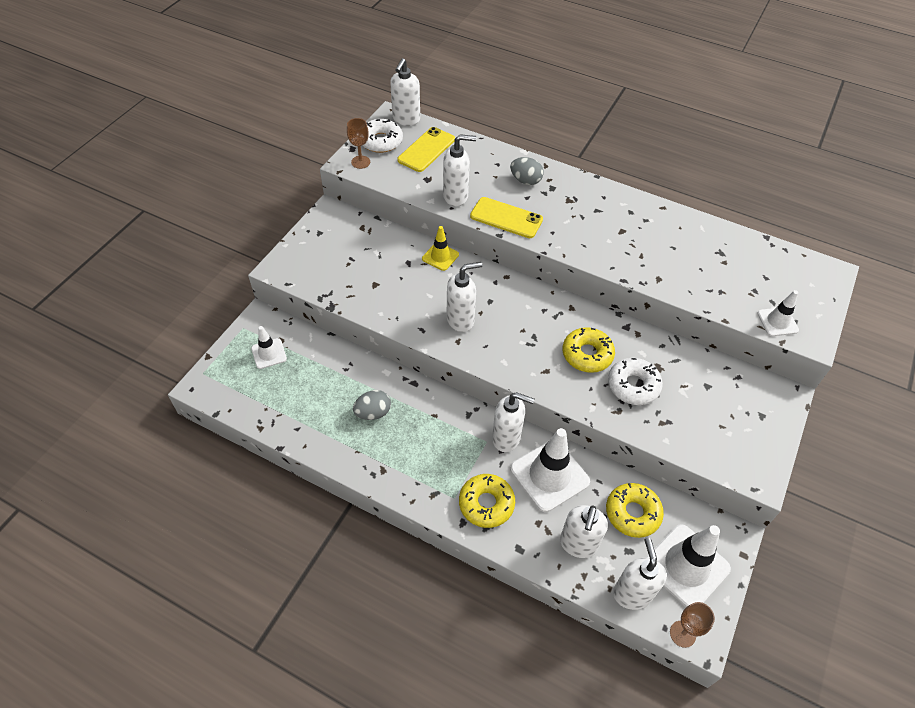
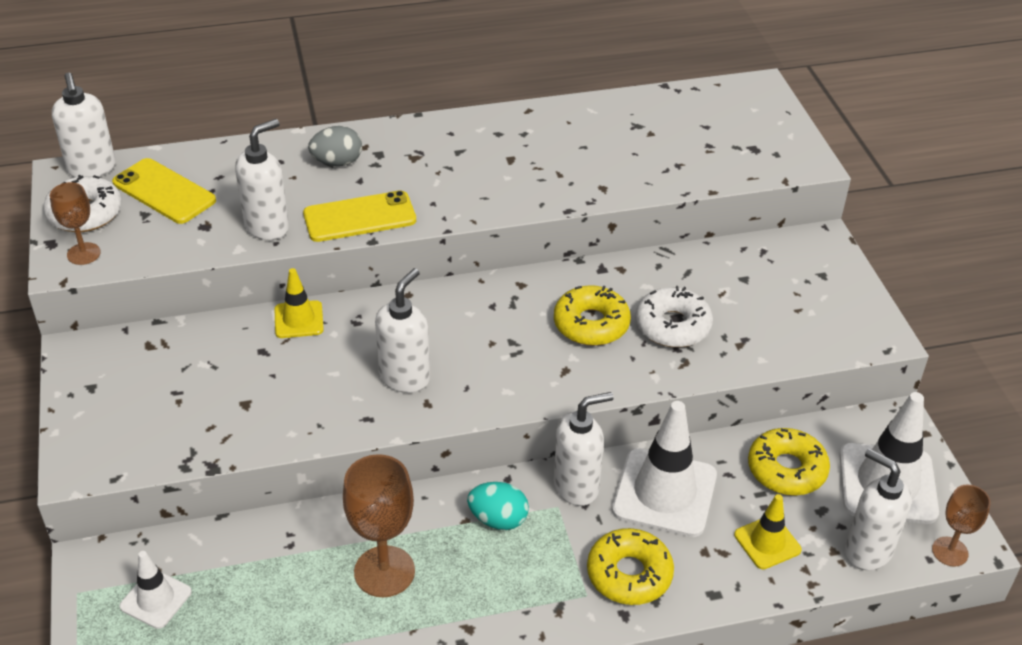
camera: 40 degrees left, 10 degrees down
grey egg [353,390,391,420] -> brown goblet [343,454,415,597]
yellow phone [397,127,455,172] -> yellow phone turned 45 degrees counterclockwise [112,158,216,224]
white soap dispenser [560,505,608,558] -> yellow traffic cone [734,494,802,569]
white traffic cone [757,290,799,336] -> none
none -> turquoise egg [467,482,529,530]

